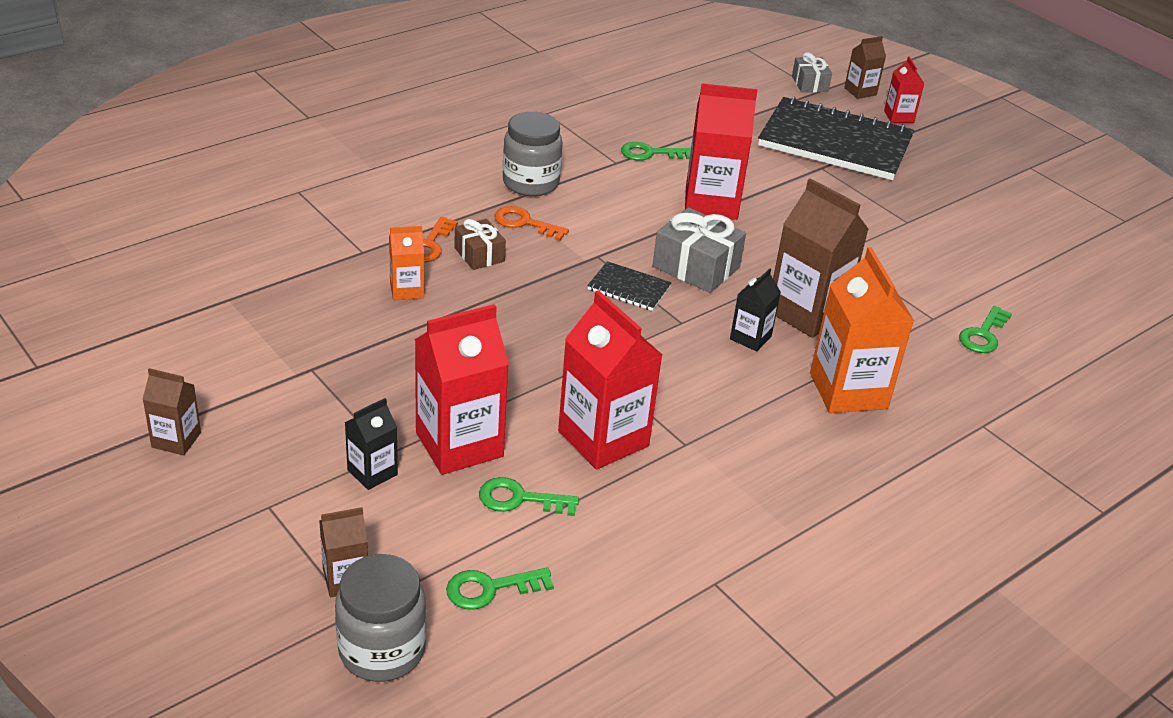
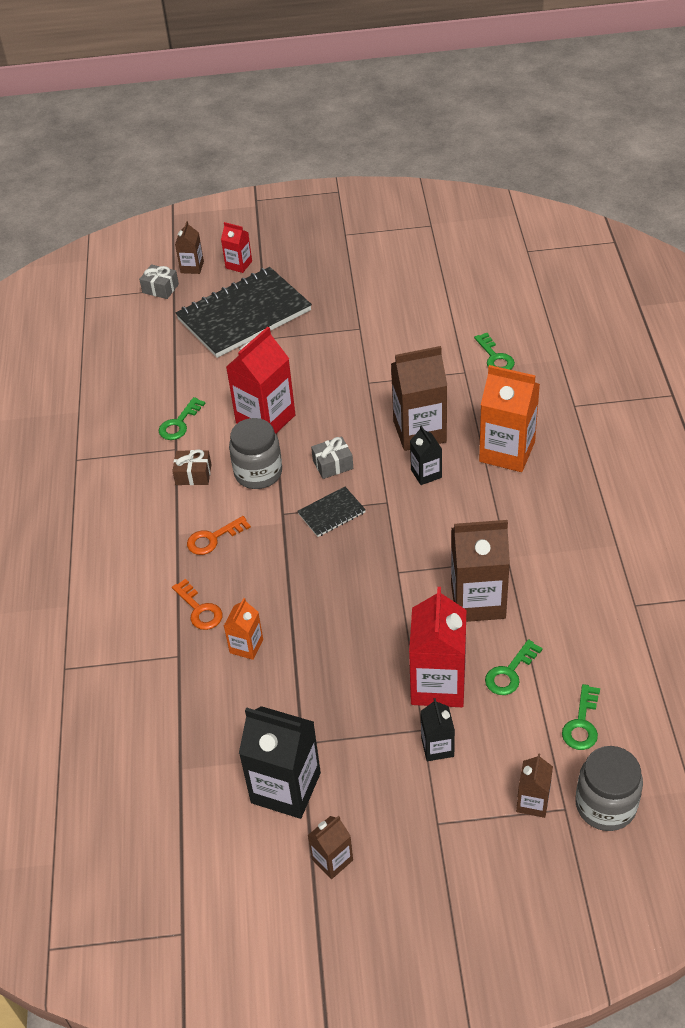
camera: 50 degrees left, 10 degrees up
brown gift [454,219,506,270] -> brown gift moved to [172,449,211,485]
grey jar [503,112,563,196] -> grey jar moved to [229,418,282,489]
red carton [558,290,662,469] -> brown carton [451,520,510,622]
grey gift [653,207,746,293] -> grey gift [311,436,353,479], size x0.61
none -> black carton [239,706,321,819]

